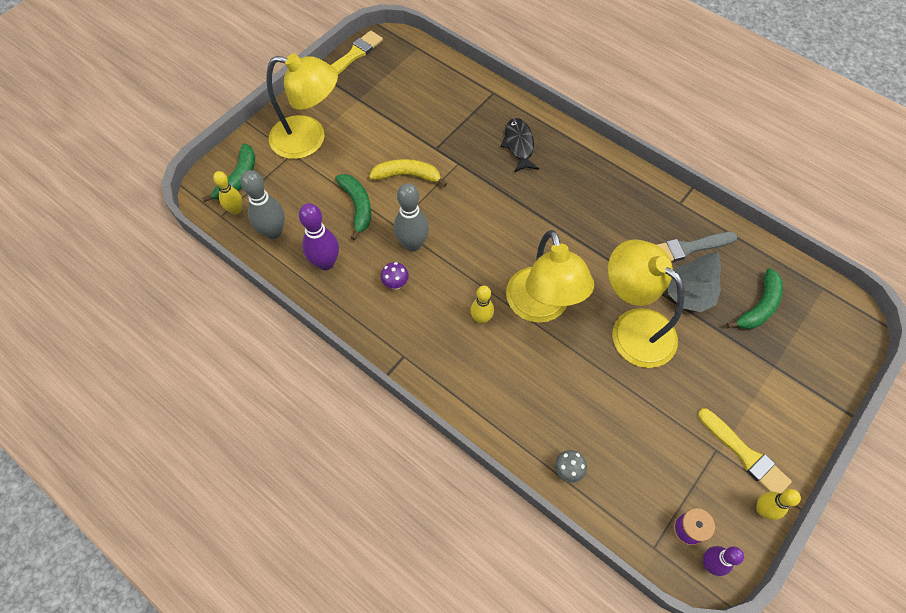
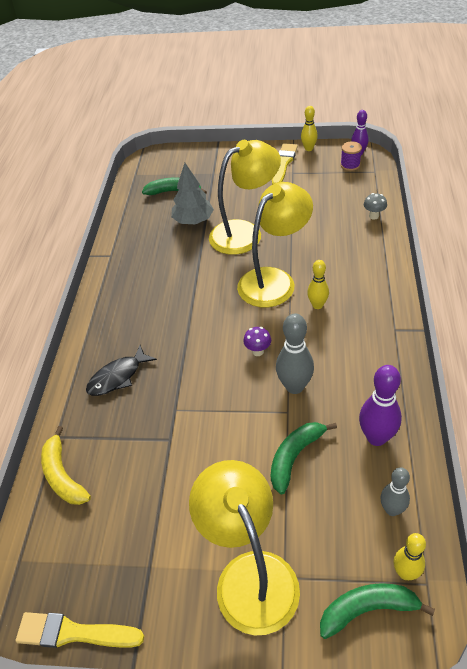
camera: 120 degrees left, 15 degrees down
grey bowling pin [241,170,285,239] -> grey bowling pin [380,467,410,516], size x0.64
yellow banana [369,159,447,187] -> yellow banana moved to [41,426,91,505]
purple mushroom [381,262,409,290] -> purple mushroom moved to [243,327,271,356]
yellow lamp [608,239,685,368] -> yellow lamp turned 135 degrees counterclockwise [209,140,281,255]
grey brush [657,232,737,262] -> none

